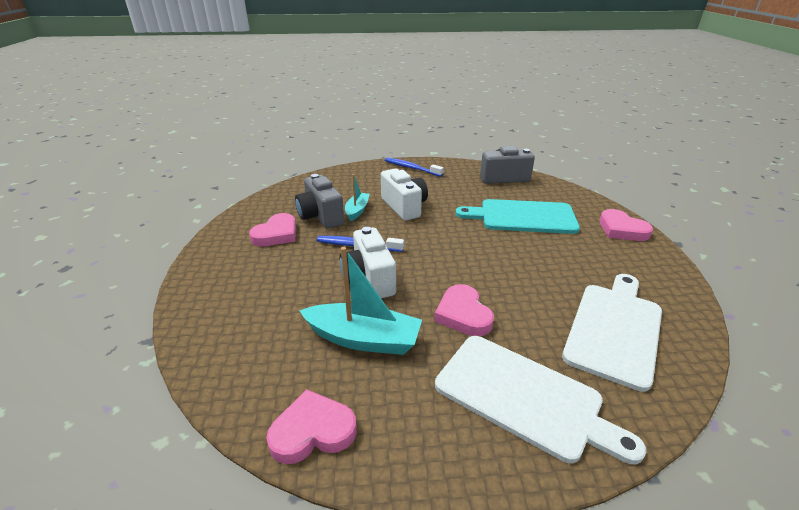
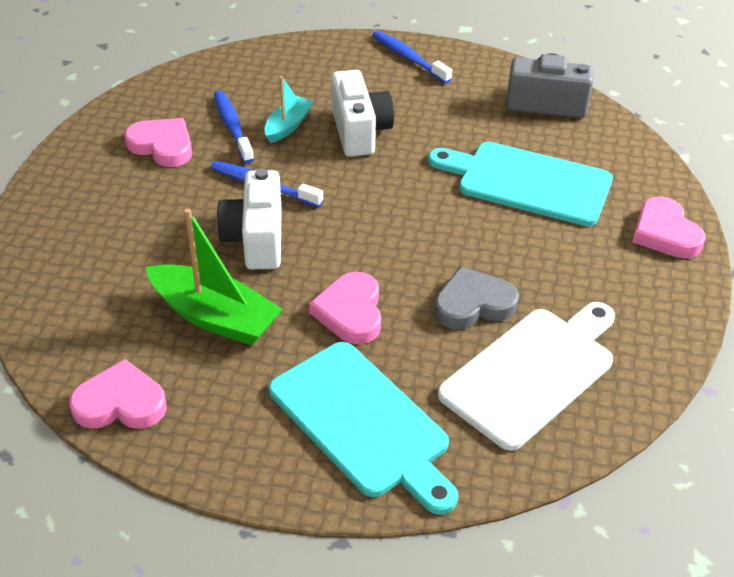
camera: 15 degrees right, 10 degrees up
pink heart [249,213,296,247] -> pink heart turned 105 degrees counterclockwise [124,118,192,167]
grey camera [295,174,344,229] -> blue toothbrush [214,91,254,163]
turquoise boat [299,247,422,355] -> green boat [146,208,283,345]
white cutting board [435,336,646,464] -> turquoise cutting board [269,342,458,515]
none -> grey heart [434,267,519,329]

